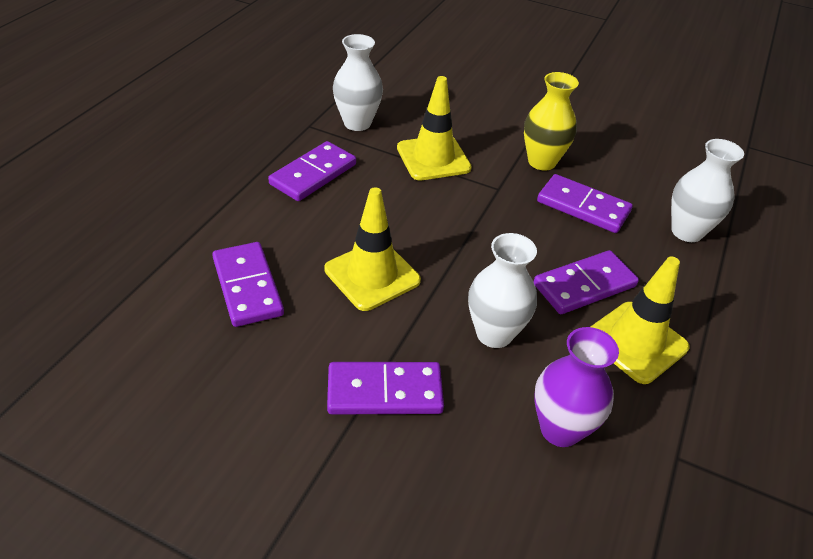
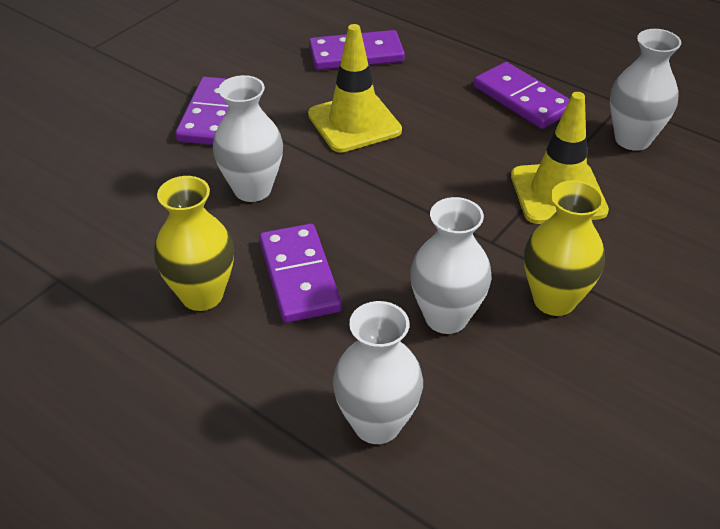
camera: 105 degrees right, 0 degrees up
purple vase [534,327,619,447] -> none
purple domino [537,174,633,233] -> white vase [410,197,492,334]
yellow traffic cone [590,256,690,384] -> yellow vase [154,176,234,311]

